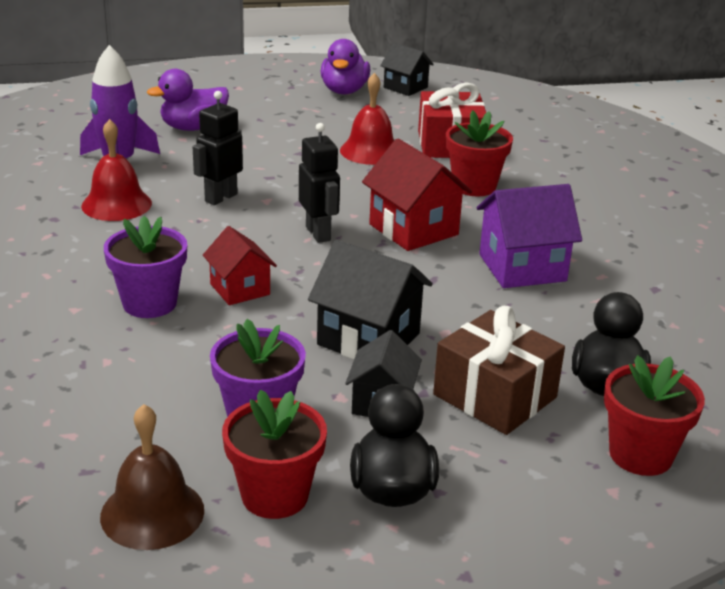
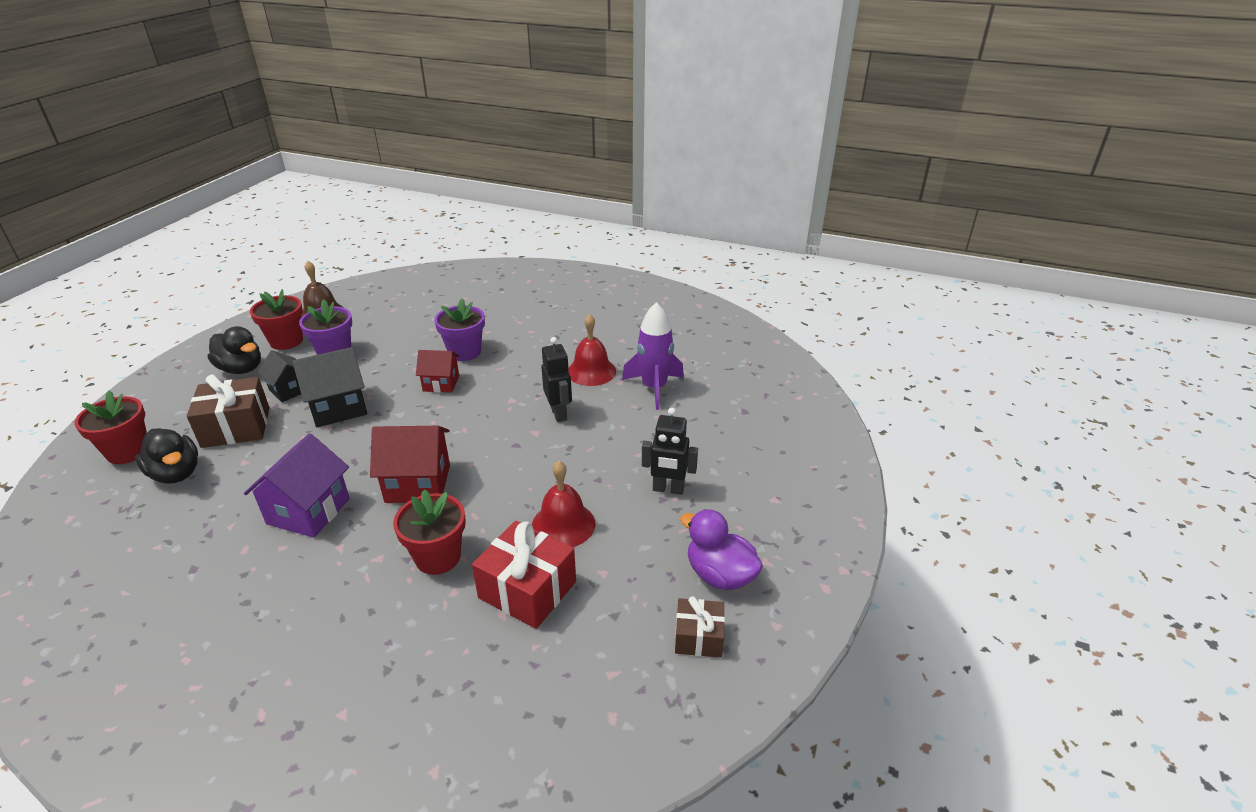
camera: 125 degrees right, 5 degrees up
purple duck [147,69,229,131] -> none
black robot [299,123,340,243] -> black robot moved to [642,408,698,495]
black house [380,43,434,96] -> brown gift [675,596,725,658]

